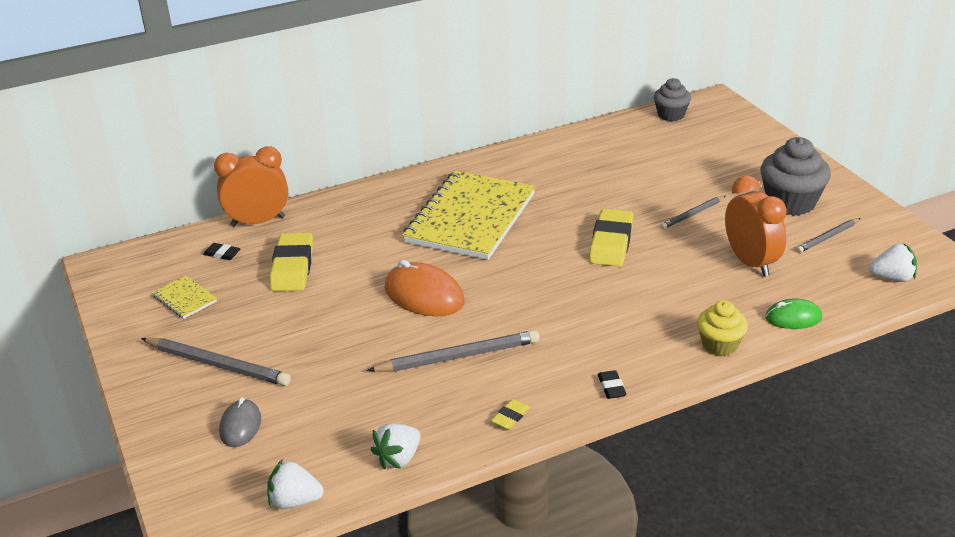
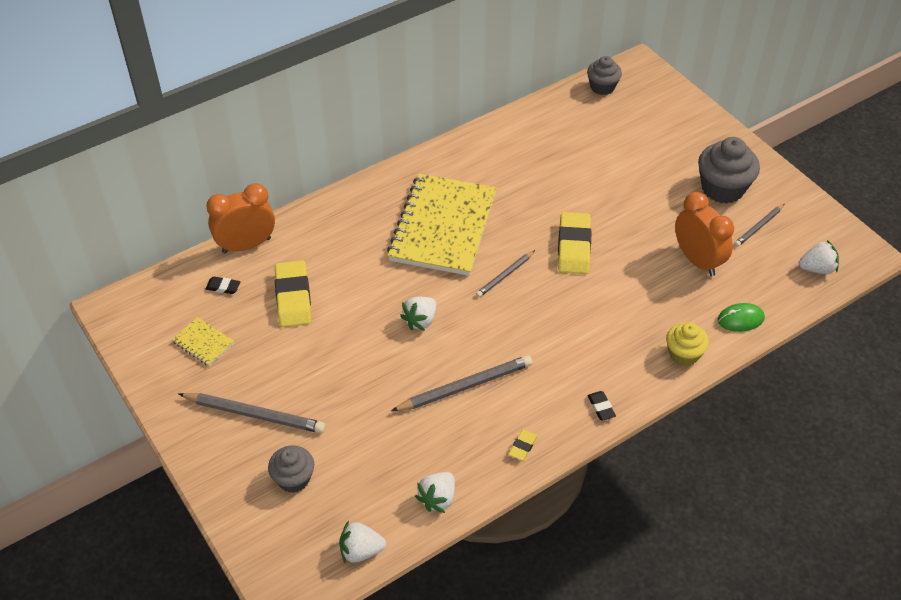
camera: 10 degrees left, 15 degrees up
grey mouse [219,397,261,447] -> grey cupcake [268,445,314,493]
orange mouse [384,260,465,317] -> white strawberry [400,297,436,331]
grey pencil [660,196,726,229] -> grey pencil moved to [476,250,535,297]

